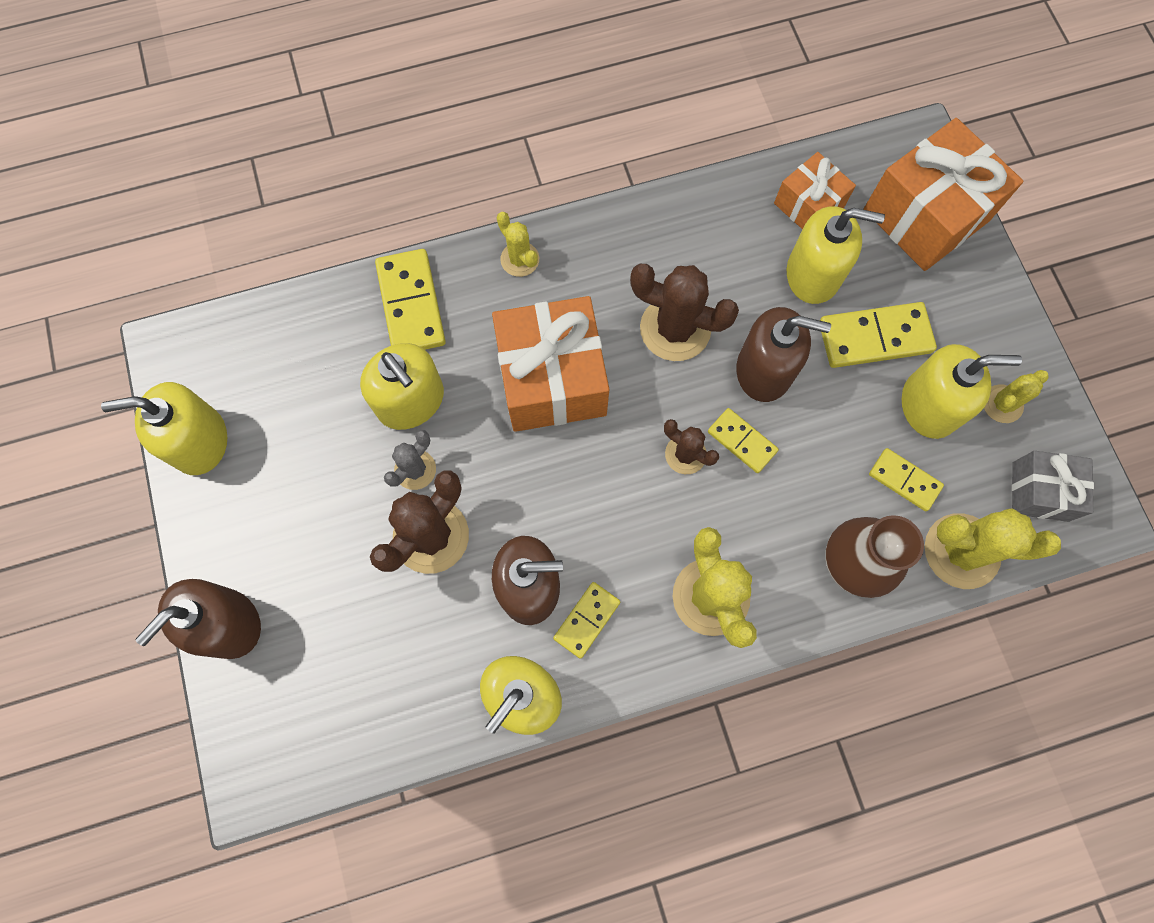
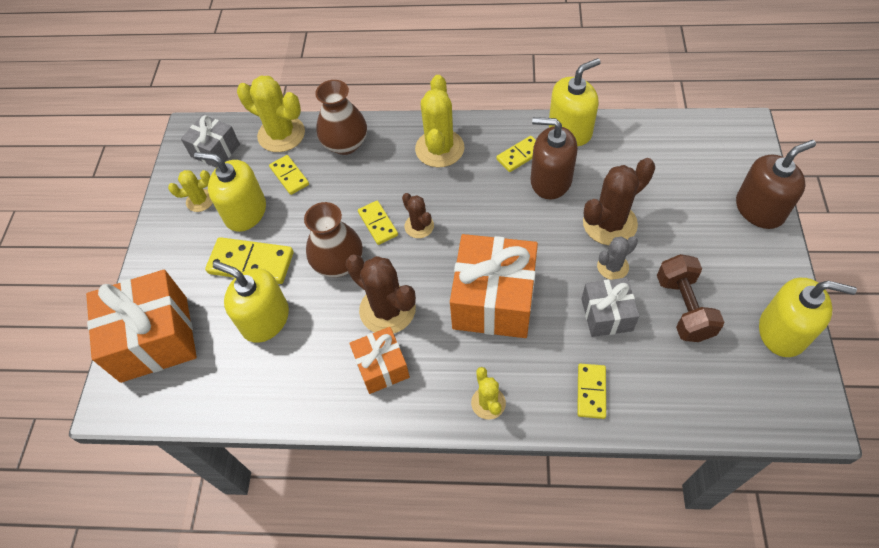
camera: 155 degrees left, 15 degrees down
yellow soap dispenser [360,343,444,430] -> grey gift [581,277,639,337]
yellow domino [375,249,446,350] -> yellow domino [577,364,606,419], size x0.60
brown soap dispenser [736,307,831,402] -> brown vase [304,202,363,277]
orange gift [774,152,856,230] -> orange gift moved to [349,327,410,394]
none -> brown dumbbell [657,254,725,342]

